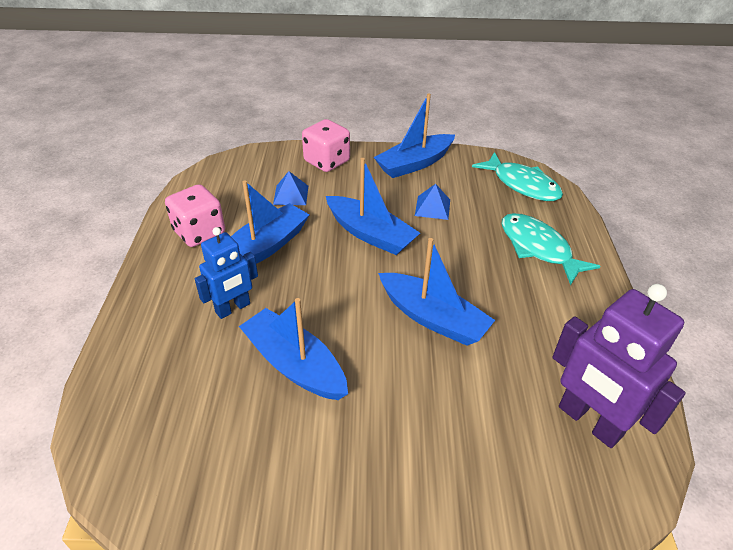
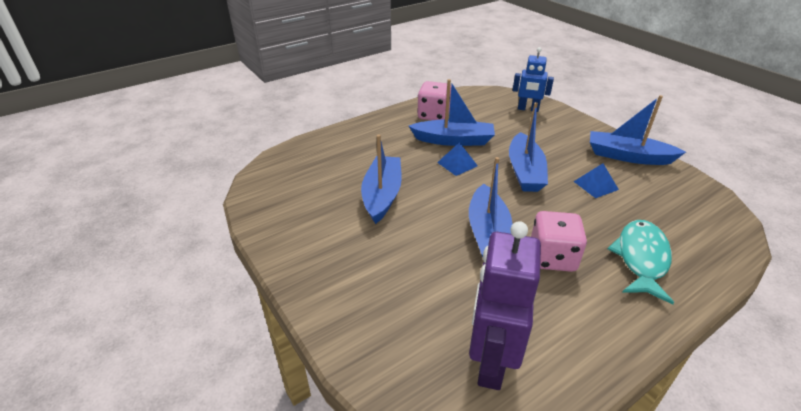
camera: 55 degrees right, 5 degrees down
blue robot [195,227,258,319] -> blue robot moved to [512,47,554,112]
blue pyramid [273,171,308,205] -> blue pyramid moved to [437,142,478,176]
pink dice [302,119,350,172] -> pink dice moved to [531,211,587,272]
turquoise fish [472,152,563,201] -> none

